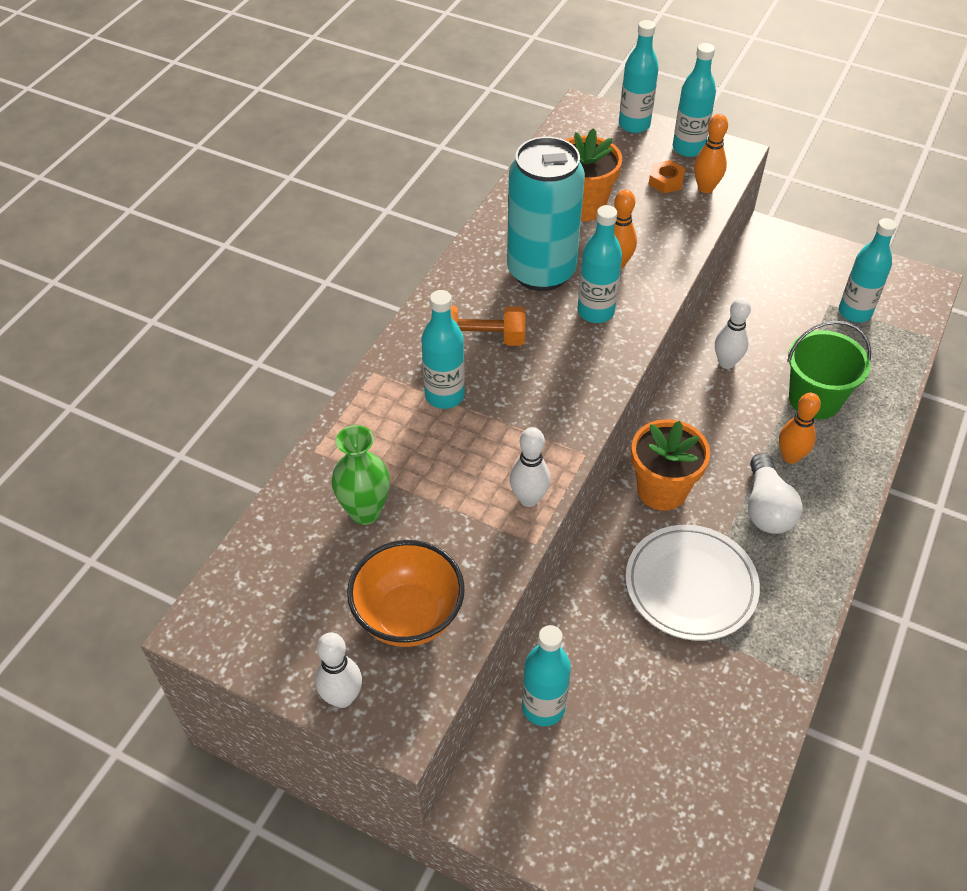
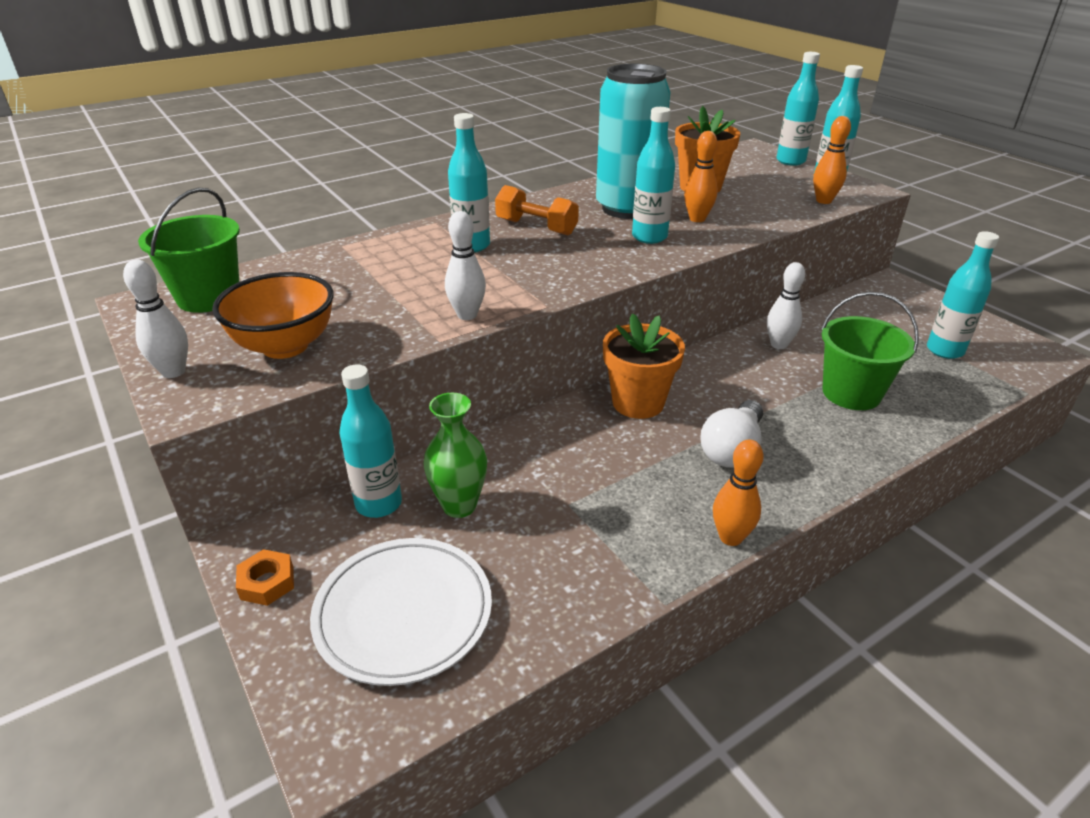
camera: 30 degrees right, 15 degrees down
green vase [331,425,390,525] -> green vase moved to [424,393,487,518]
white plate [626,525,760,641] -> white plate moved to [310,538,492,686]
orange nut [649,160,685,193] -> orange nut moved to [236,549,294,606]
orange bowling pin [779,393,821,464] -> orange bowling pin moved to [713,440,764,546]
none -> green bucket [138,188,240,313]

